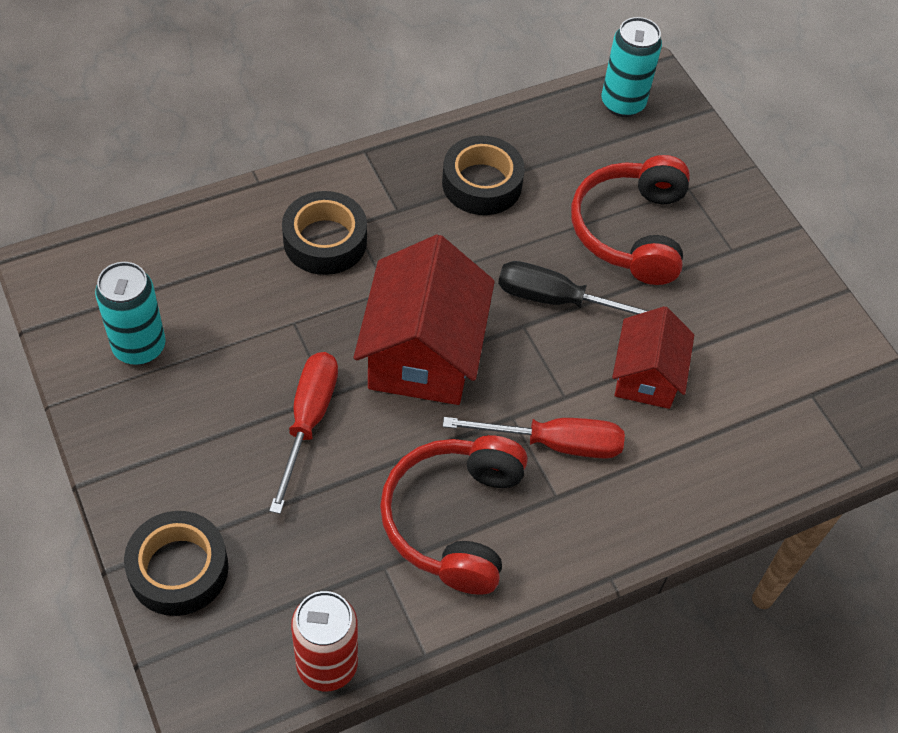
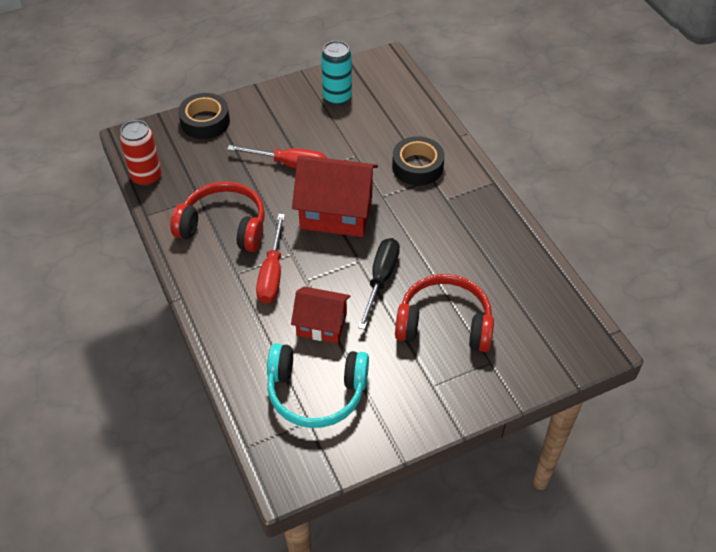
camera: 95 degrees right, 5 degrees down
black tape [442,136,525,215] -> none
turquoise can [602,17,662,117] -> none
none -> turquoise headphones [267,343,369,428]

